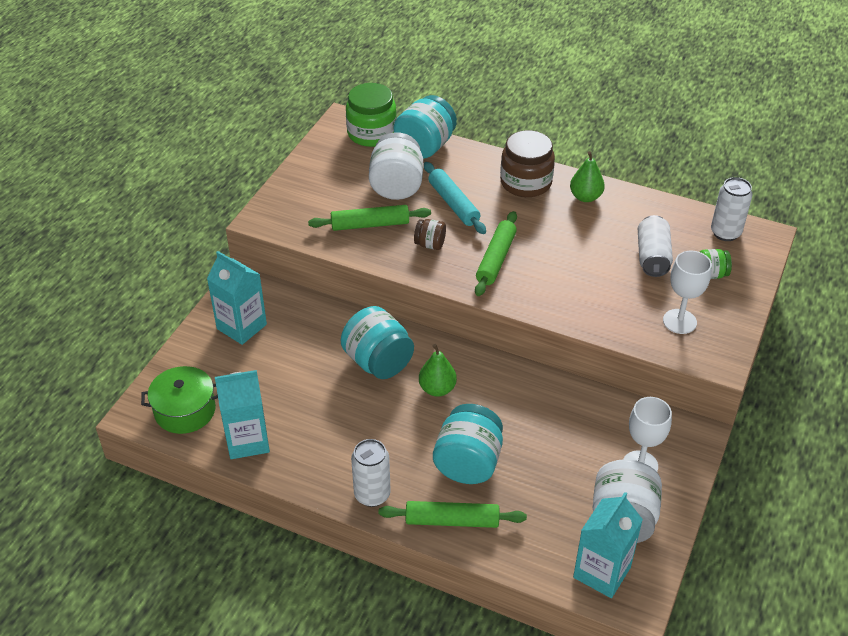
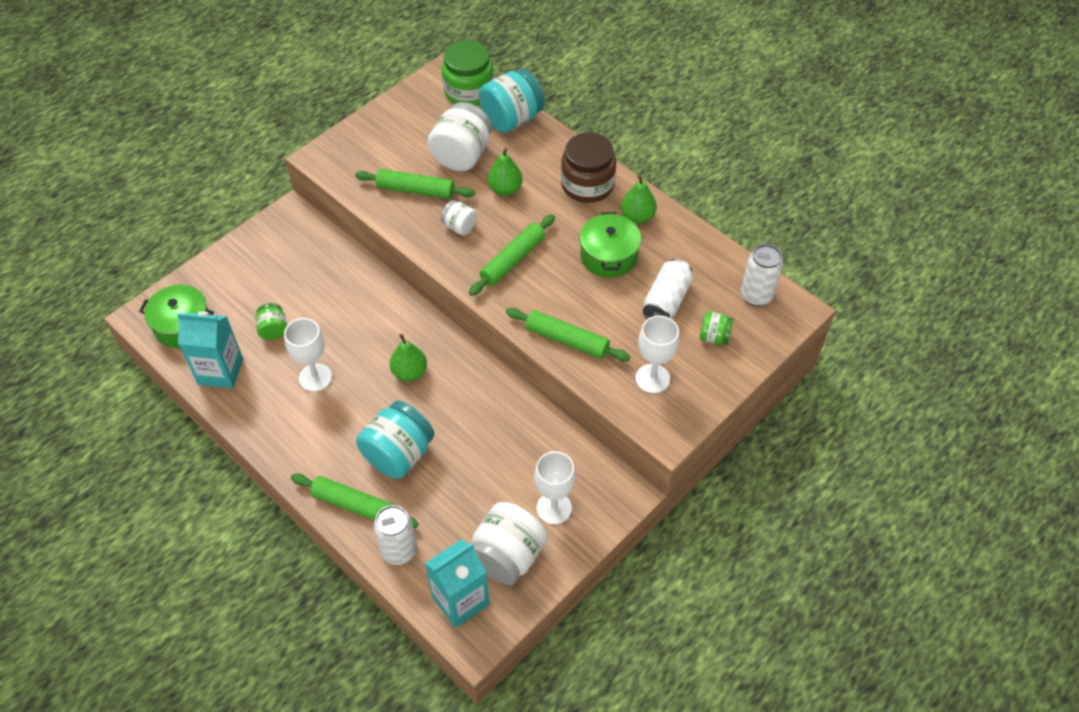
camera: 20 degrees right, 10 degrees up
turquoise carton [207,251,267,345] -> none
turquoise jar [341,306,414,379] -> none
white can [351,439,391,507] -> white can moved to [374,505,417,565]
brown jar [414,219,446,250] -> white jar [441,200,477,235]
turquoise rolling pin [424,162,486,234] -> green pear [488,148,523,196]
none -> green jar [255,303,287,340]
none -> white goblet [284,318,332,392]
none -> green rolling pin [506,308,630,361]
none -> green pot [580,212,641,278]

